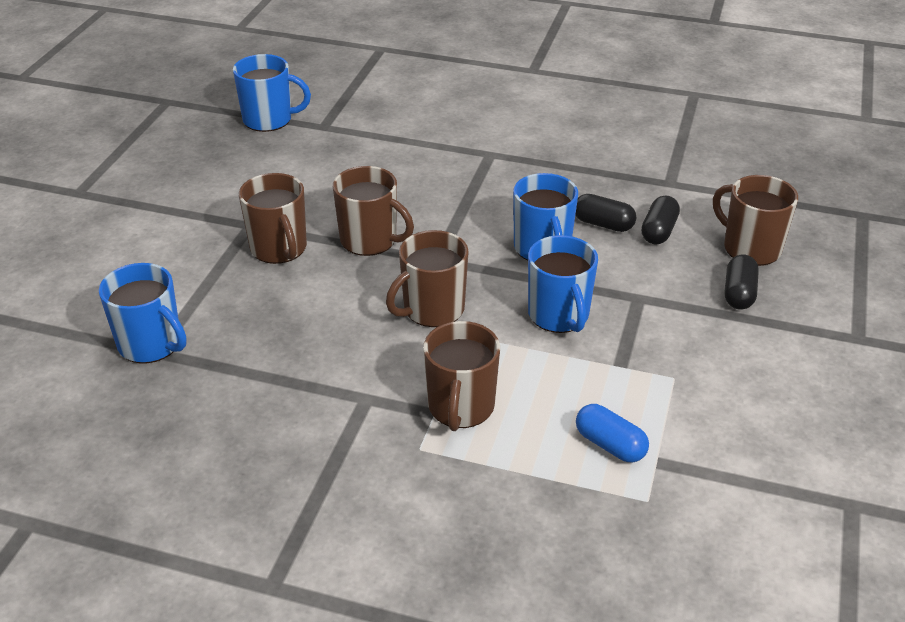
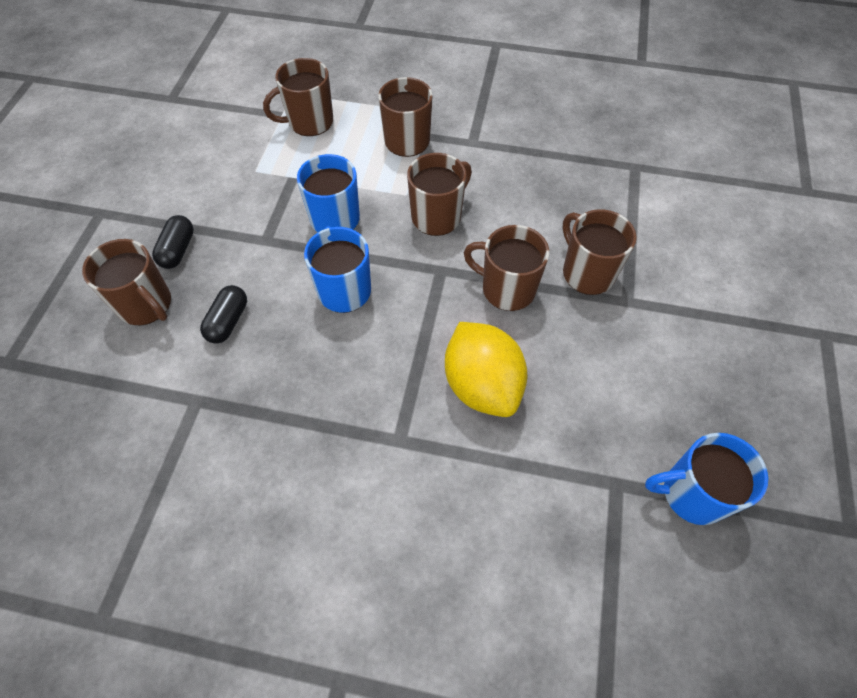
camera: 175 degrees right, 20 degrees up
blue mug [99,263,186,363] -> none
black capsule [575,194,636,232] -> none
blue capsule [576,404,649,463] -> brown mug [263,58,333,136]
none -> yellow lemon [445,322,527,417]

